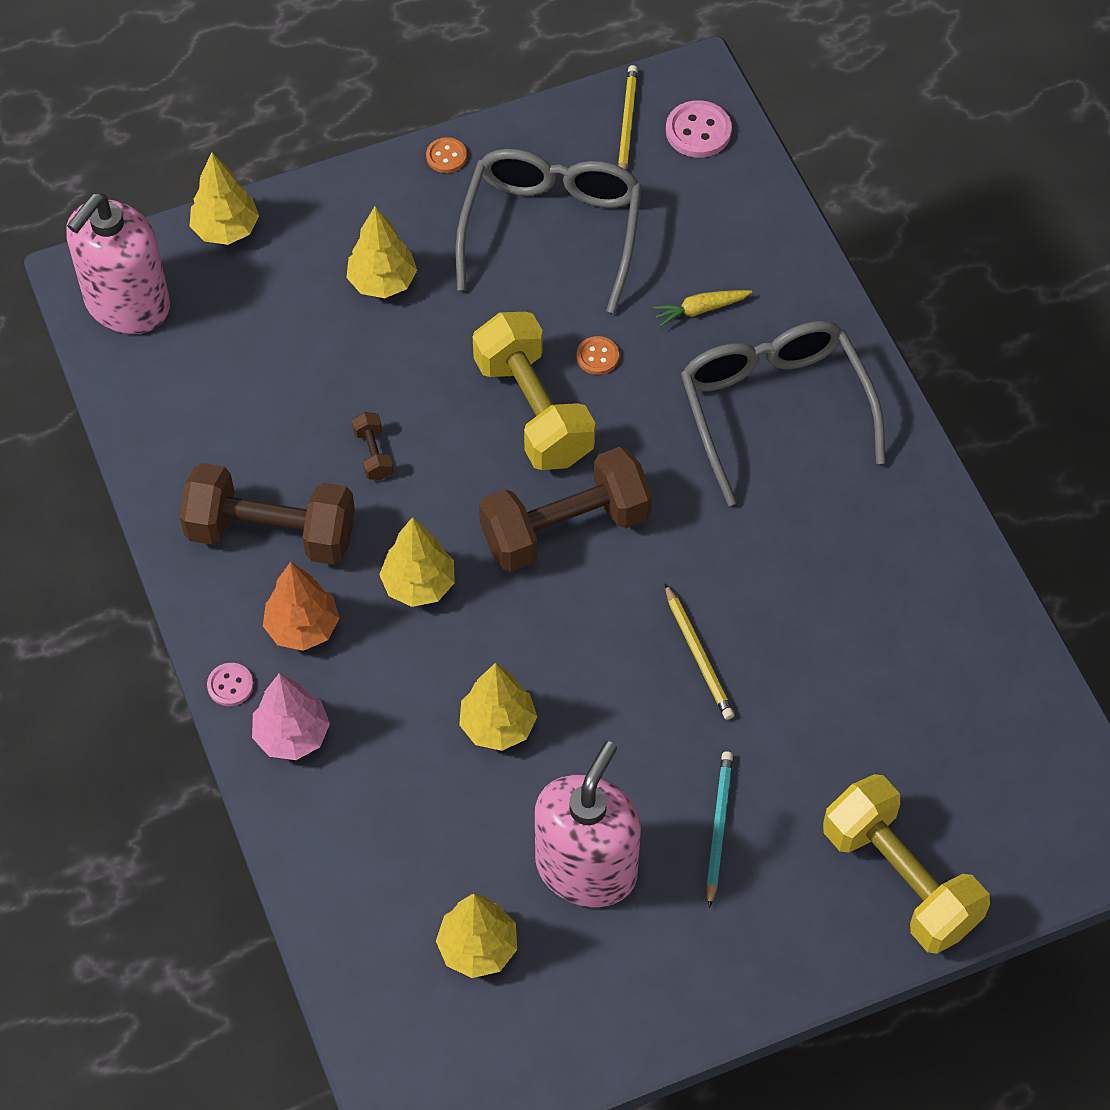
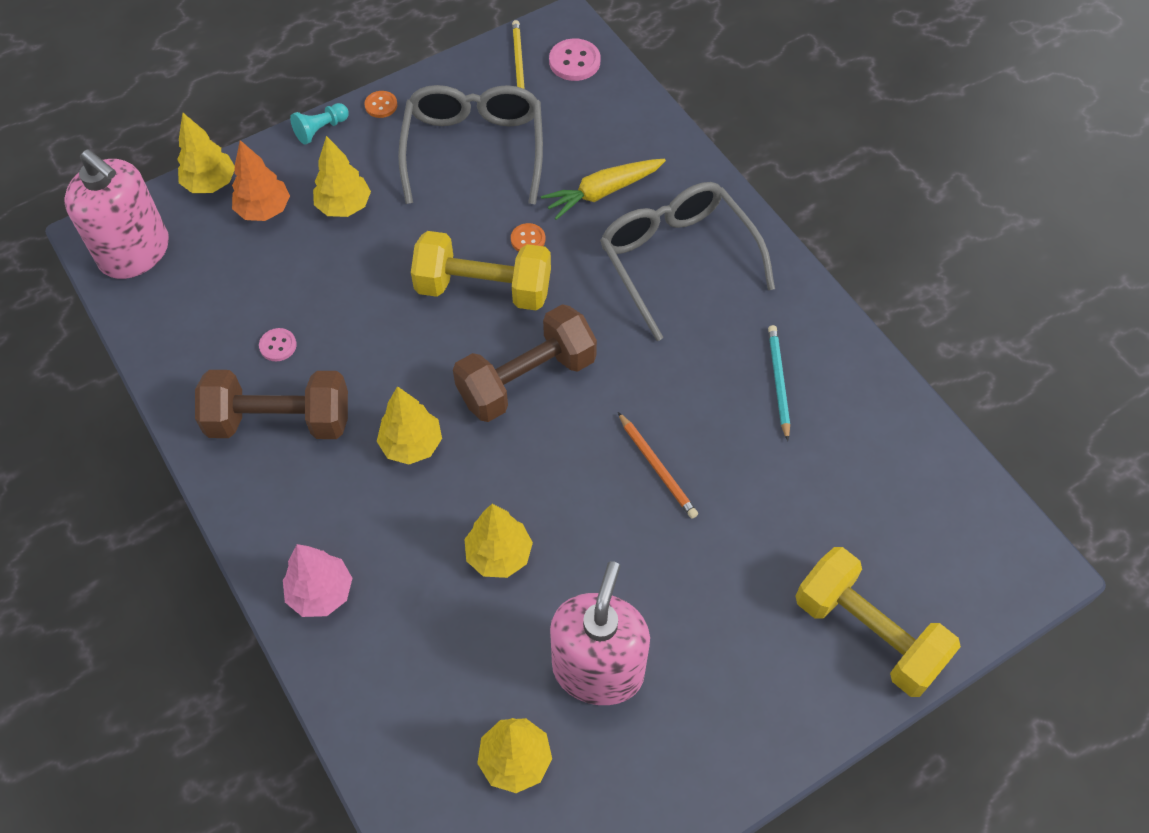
camera: 10 degrees left, 0 degrees up
pink soap dispenser [66,193,170,334] -> pink soap dispenser turned 75 degrees counterclockwise [64,149,169,279]
pink button [207,663,253,706] -> pink button moved to [259,328,297,361]
orange tree [263,562,340,651] -> orange tree moved to [232,140,290,221]
brown dumbbell [352,412,393,480] -> none
yellow dumbbell [473,312,595,470] -> yellow dumbbell turned 45 degrees counterclockwise [411,231,551,311]
yellow carrot [652,290,752,327] -> yellow carrot [541,159,666,220], size x1.62
yellow pencil [665,584,734,720] -> orange pencil [618,412,698,519]
turquoise pencil [706,752,733,908] -> turquoise pencil moved to [768,325,790,441]
none -> turquoise pawn [290,103,348,145]

